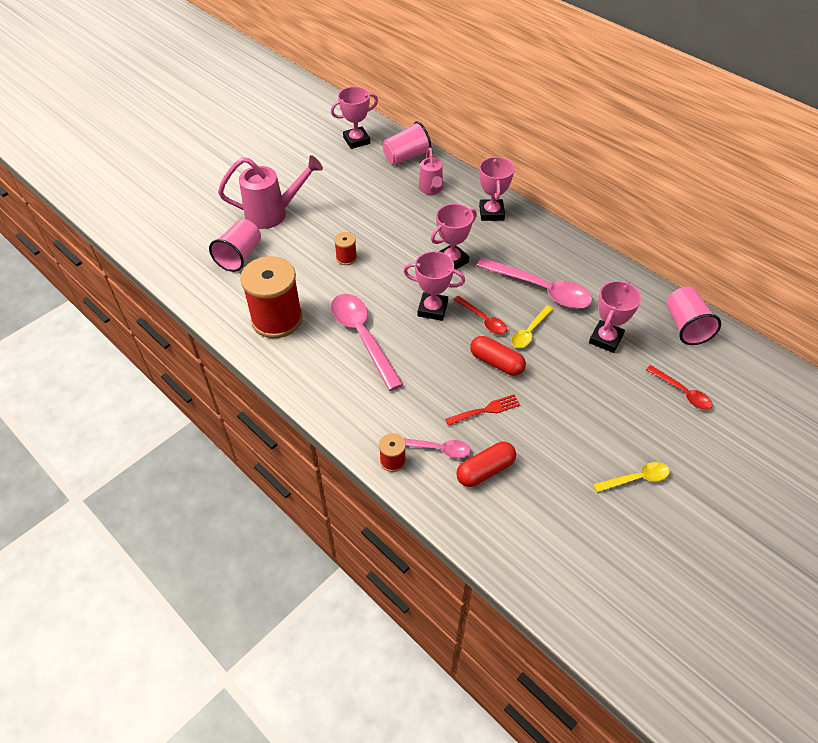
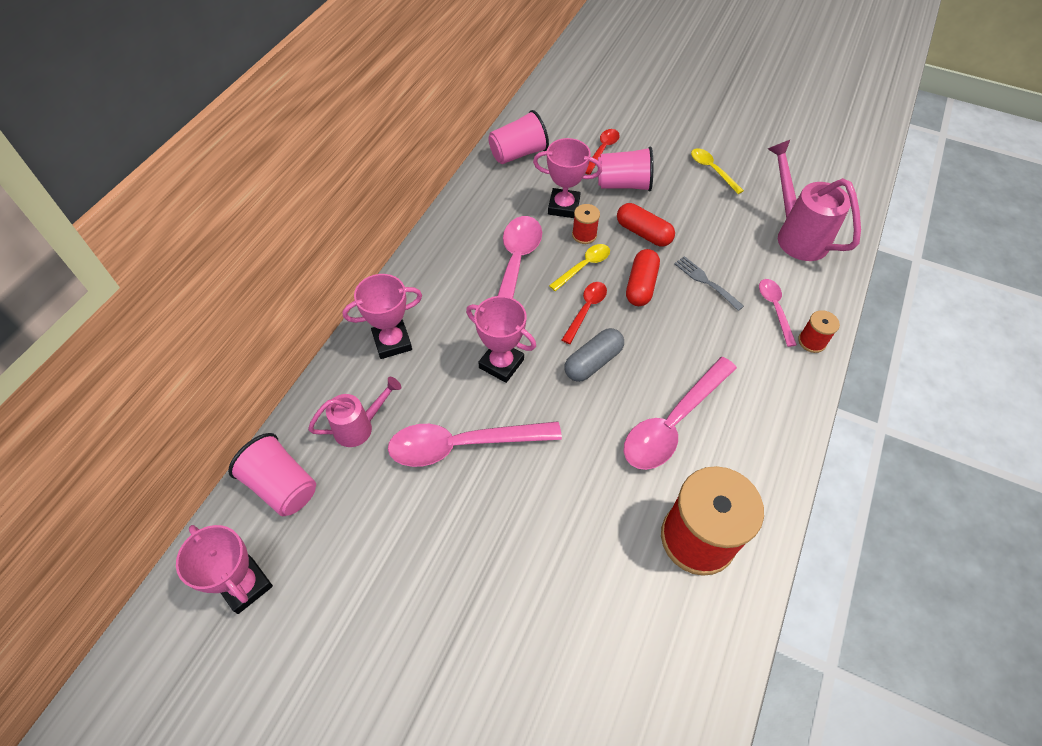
camera: 110 degrees left, 5 degrees up
pink cup [209,219,261,272] -> pink cup moved to [598,147,653,192]
pink watering can [218,155,323,229] -> pink watering can moved to [768,140,861,261]
red spool [334,232,357,265] -> red spool moved to [572,204,600,244]
pink trophy [403,251,465,321] -> grey capsule [564,328,624,382]
red fork [445,394,520,426] -> grey fork [674,256,744,311]
red capsule [456,442,516,487] -> red capsule moved to [617,203,675,247]
yellow spoon [511,306,553,348] -> yellow spoon turned 60 degrees counterclockwise [549,244,610,291]
none -> pink spoon [388,421,562,467]

